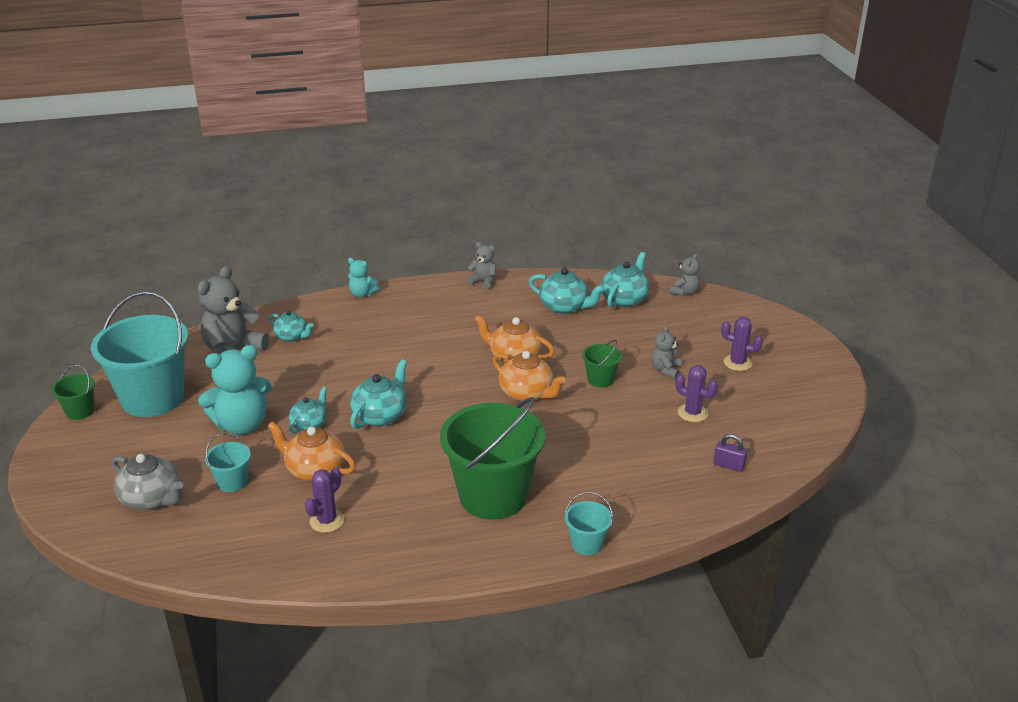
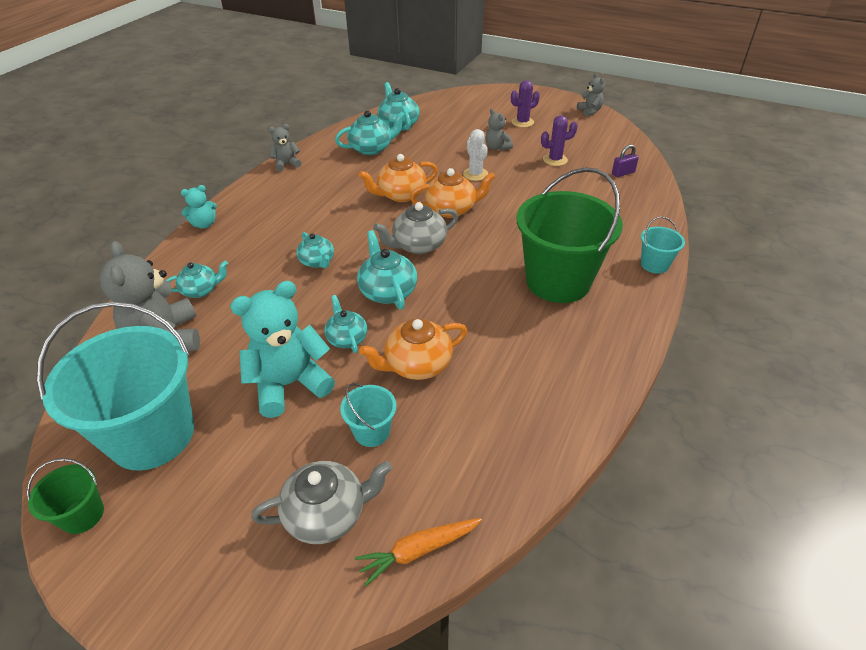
camera: 50 degrees left, 10 degrees up
turquoise teddy bear [198,345,272,435] -> turquoise teddy bear turned 135 degrees counterclockwise [230,281,335,418]
purple cactus [305,468,344,533] -> none
green bucket [582,340,622,388] -> white cactus [463,129,488,181]
grey teddy bear [670,253,700,296] -> grey teddy bear moved to [577,73,605,117]
none -> turquoise teapot [296,232,334,268]
none -> orange carrot [355,518,482,586]
none -> grey teapot [373,202,458,254]

